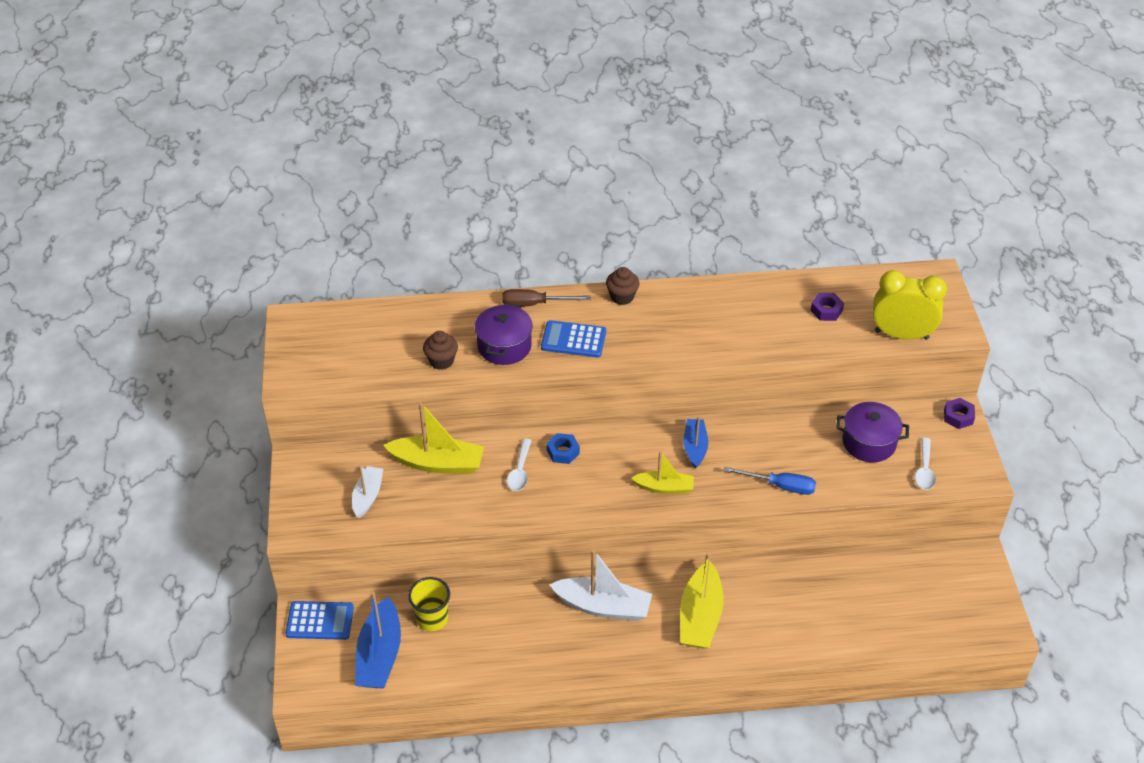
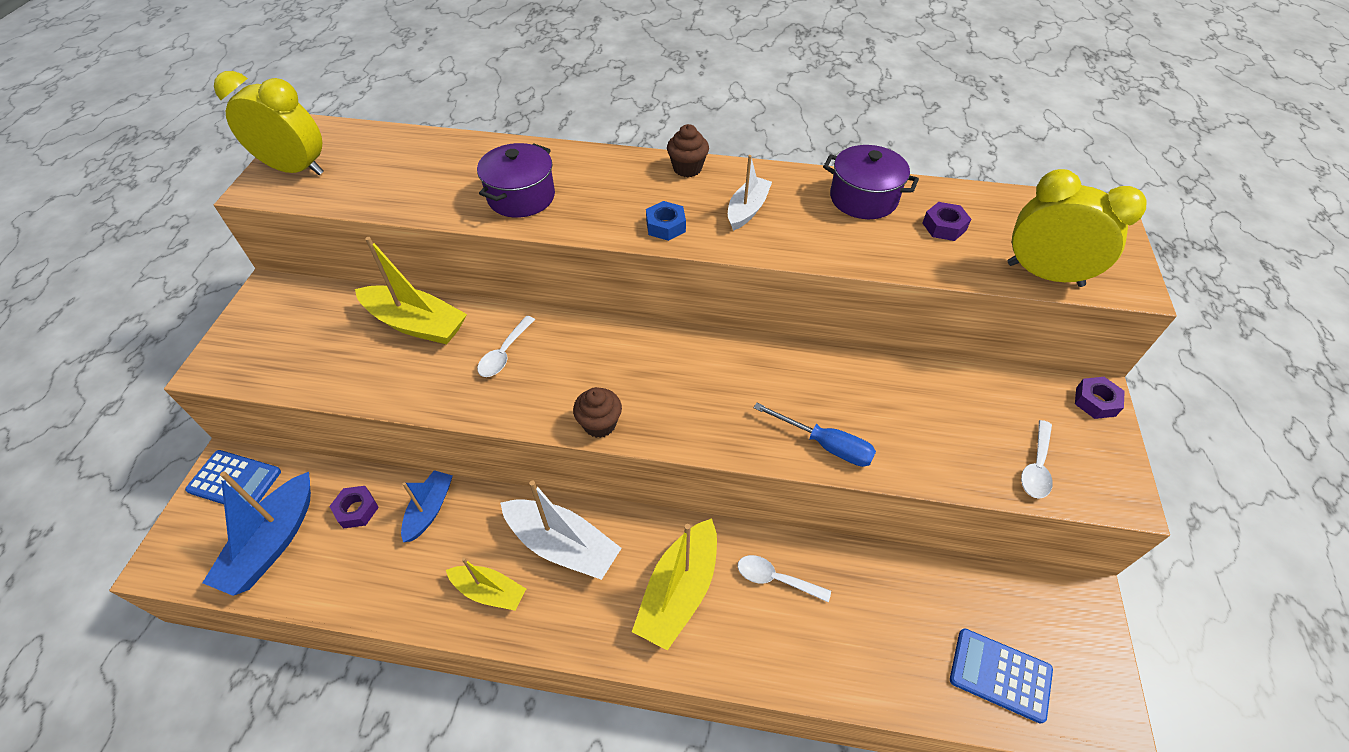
camera: 15 degrees right, 5 degrees up
white boat [352,466,383,518] -> white boat moved to [728,155,772,231]
yellow cup [408,577,450,631] -> purple nut [329,486,379,528]
brown cupcake [423,331,458,370] -> brown cupcake moved to [573,387,622,438]
brown screwdriver [502,289,590,307] -> none
blue calculator [541,320,606,358] -> blue calculator moved to [950,628,1053,724]
blue nut [547,433,580,464] -> blue nut moved to [646,201,686,241]
yellow boat [631,451,694,494] -> yellow boat moved to [446,558,526,611]
blue boat [683,416,708,469] -> blue boat moved to [401,470,453,542]
purple pot [836,402,909,462] -> purple pot moved to [823,145,919,219]
none -> yellow clock [214,71,324,175]
none -> white spoon [738,555,831,602]

